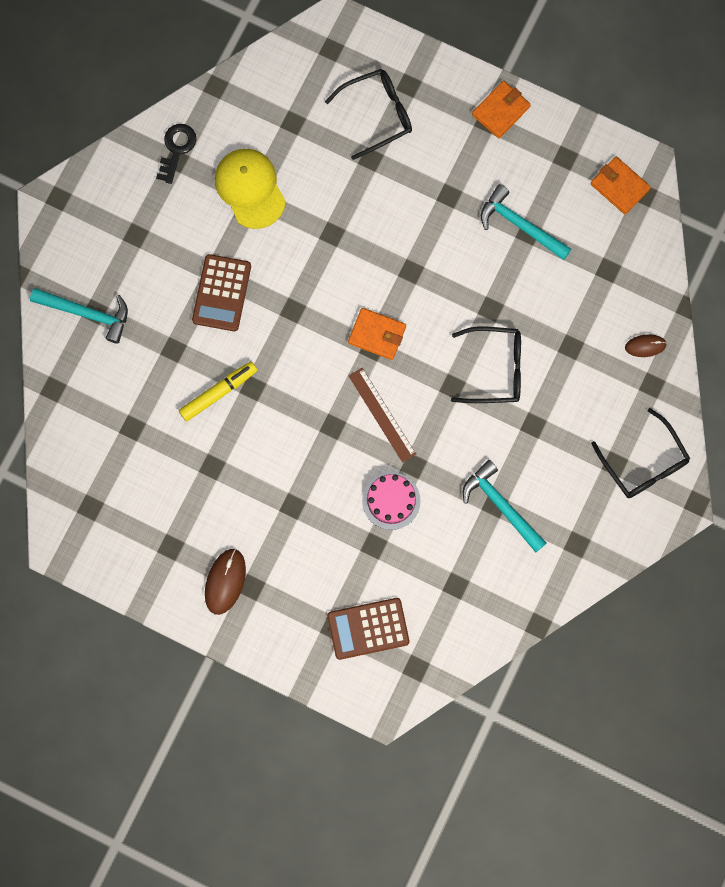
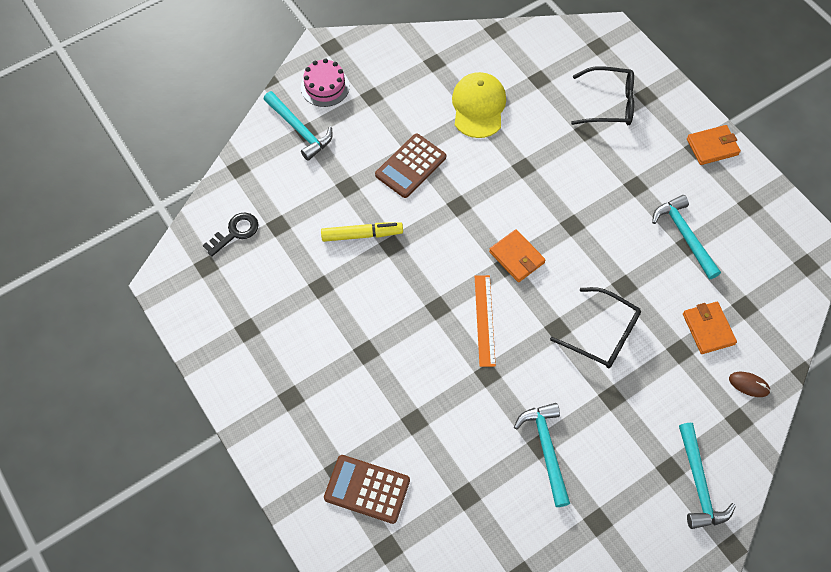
camera: 30 degrees right, 15 degrees down
black key [156,124,196,184] -> black key moved to [203,213,259,257]
brown mouse [205,549,246,615] -> none
brown ruler [349,368,416,463] -> orange ruler [475,275,496,367]
pink cake [362,472,421,530] -> pink cake moved to [301,59,350,107]
orange wallet [590,156,651,215] -> orange wallet moved to [683,302,737,354]
black glasses [591,408,690,498] -> turquoise hammer [679,423,736,529]

